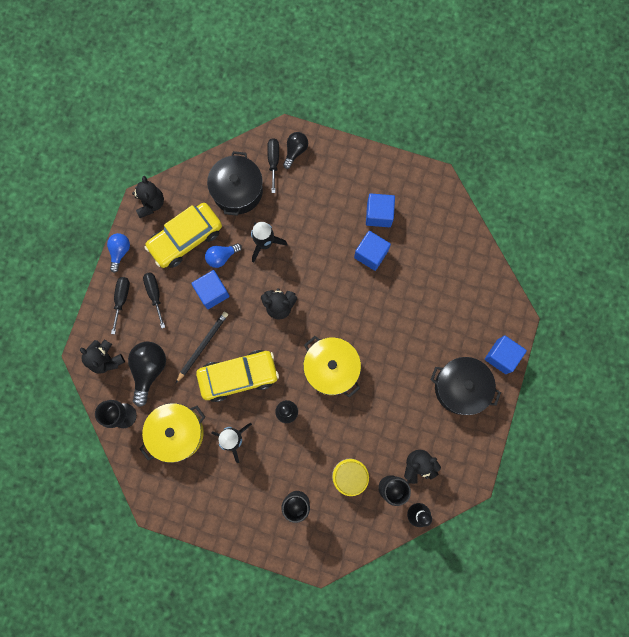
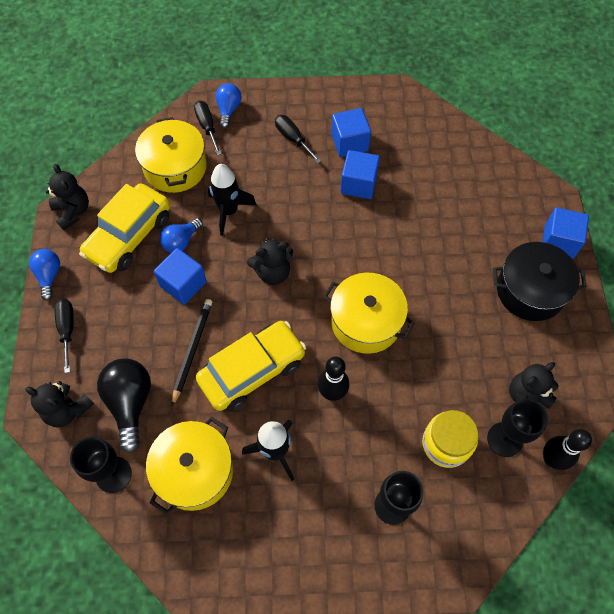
camera: 20 degrees left, 15 degrees down
black screwdriver [143,272,165,328] -> black screwdriver moved to [275,115,322,163]
black pot [207,151,263,216] -> yellow pot [135,117,207,193]
black light bulb [283,132,308,169] -> blue light bulb [215,83,241,129]

